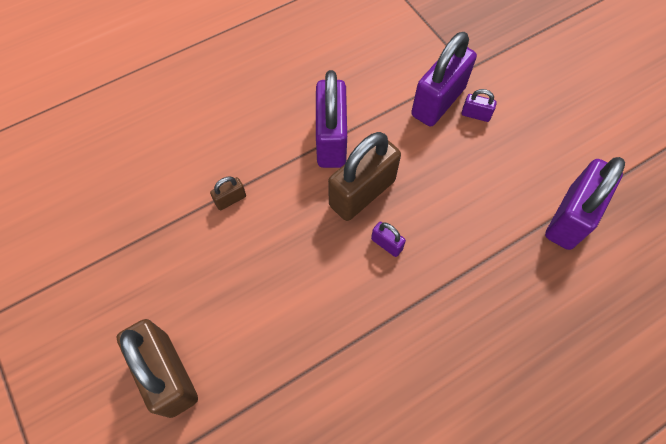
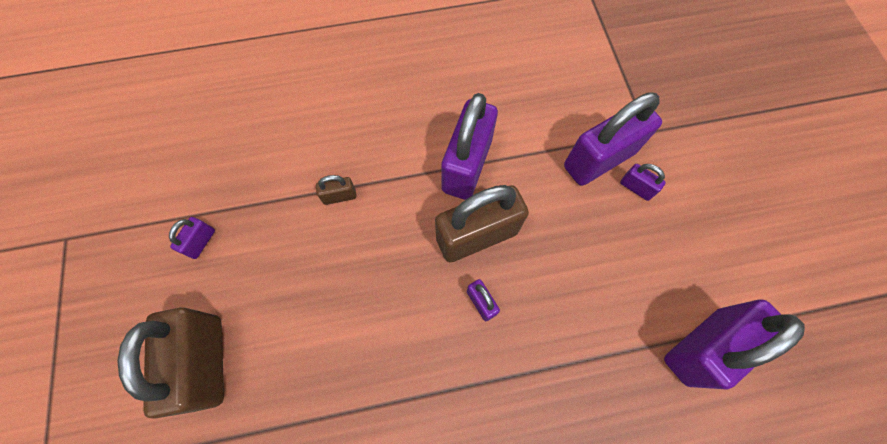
camera: 20 degrees right, 5 degrees up
none -> purple padlock [169,217,215,259]

